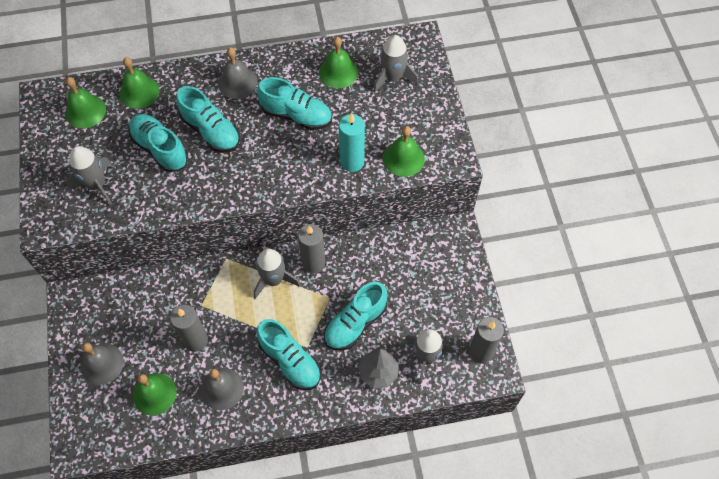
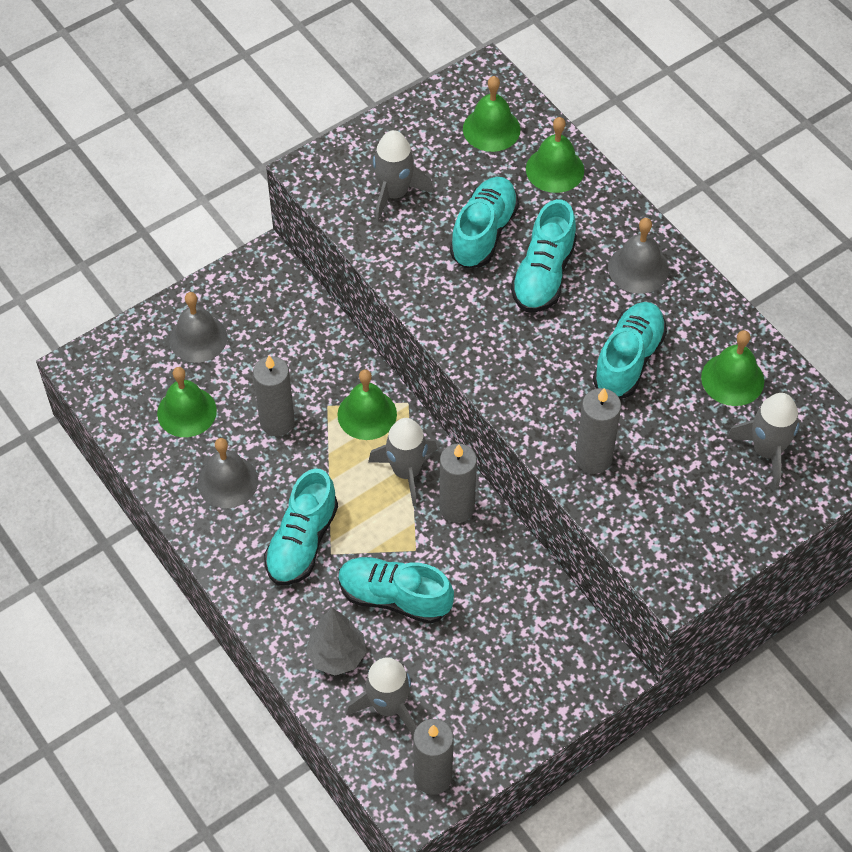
camera: 65 degrees right, 5 degrees down
turquoise shoe [257,77,332,130] -> turquoise shoe turned 150 degrees counterclockwise [593,302,667,398]
turquoise candle [339,113,365,172] -> grey candle [575,388,621,474]
green bell [383,126,425,177] -> green bell moved to [337,370,397,440]

